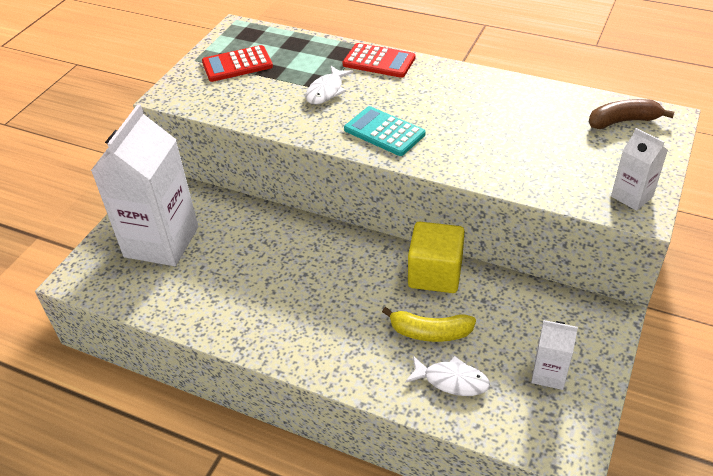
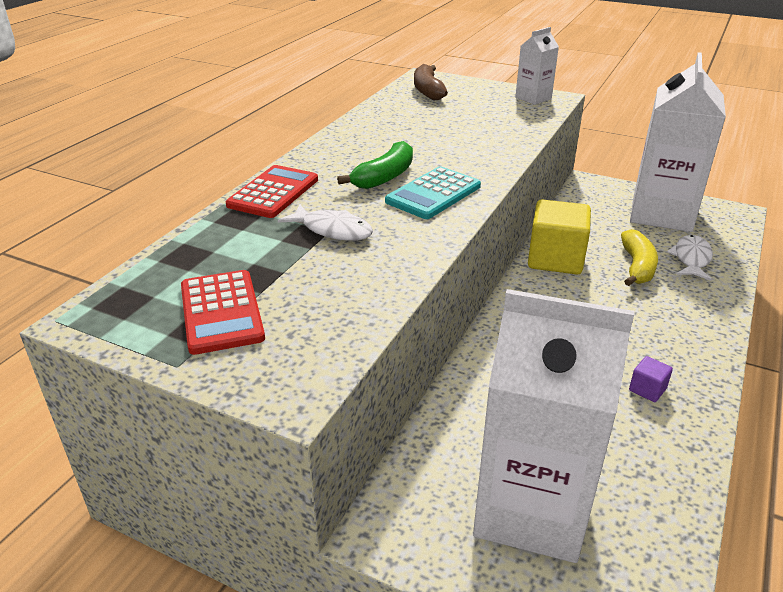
camera: 90 degrees left, 10 degrees down
white carton [531,320,578,390] -> white carton [630,52,726,232], size x2.19
none -> green banana [337,141,413,189]
none -> purple cube [629,356,673,402]

